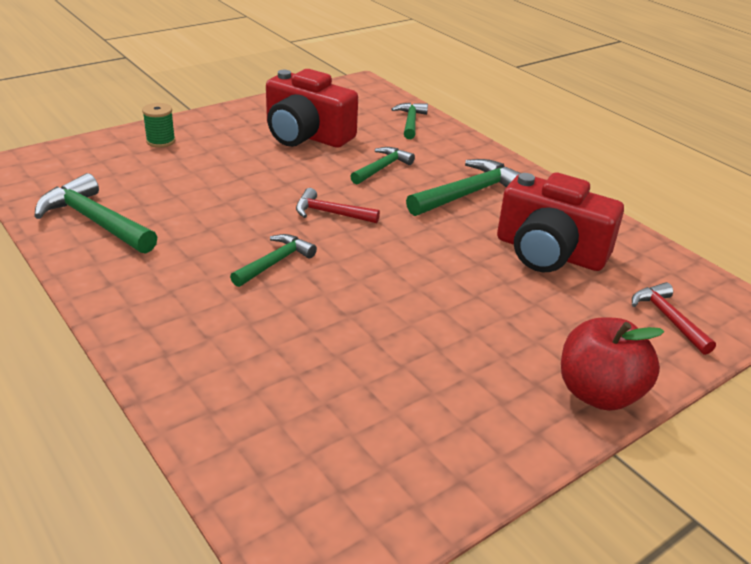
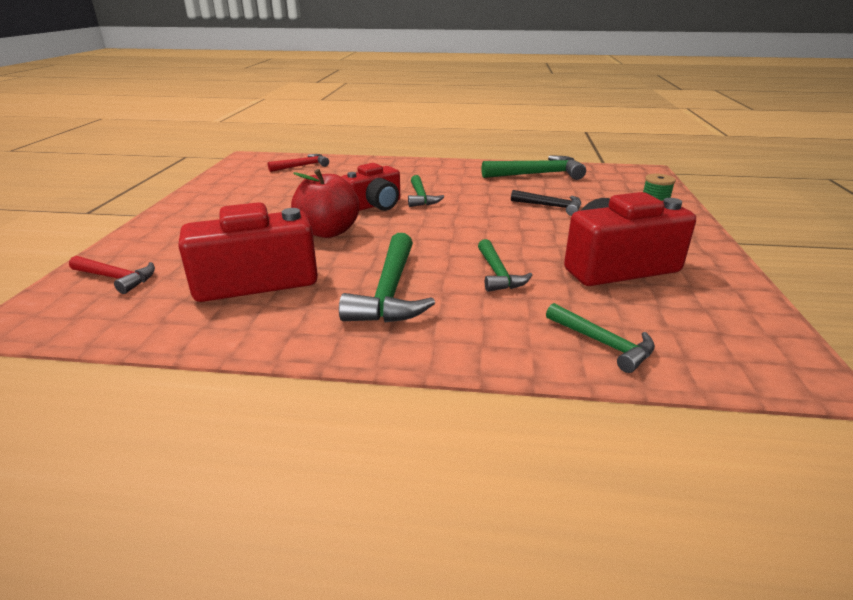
camera: 135 degrees right, 5 degrees down
red hammer [296,188,380,223] -> red hammer moved to [268,154,329,172]
red apple [561,317,664,411] -> red apple moved to [291,169,359,238]
none -> red camera [341,163,400,211]
none -> black hammer [511,190,581,216]

